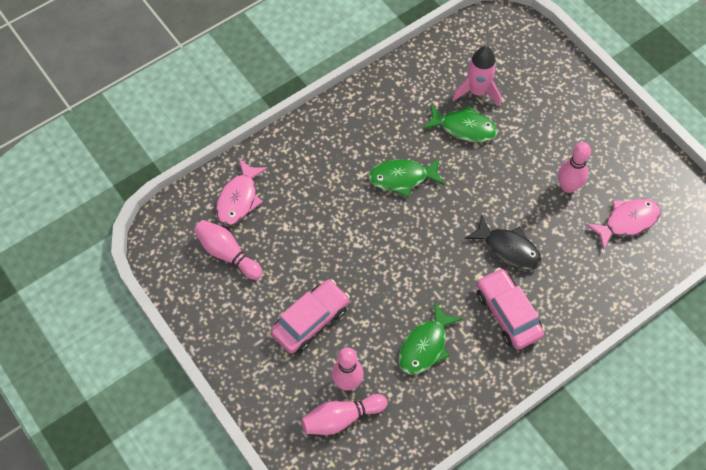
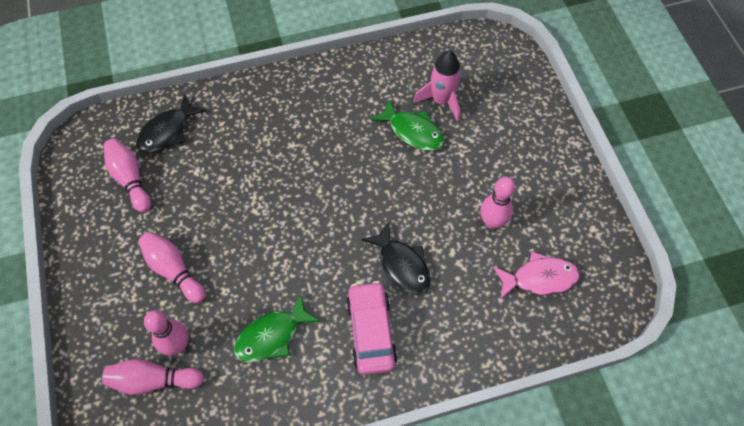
camera: 20 degrees right, 0 degrees up
pink fish [216,159,268,225] -> black fish [136,94,206,153]
pink car [271,279,350,354] -> pink bowling pin [138,232,206,303]
green fish [368,158,445,197] -> none

